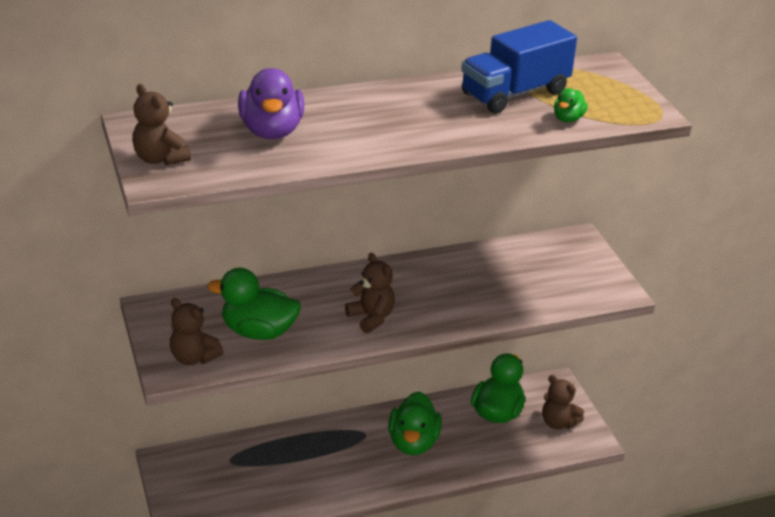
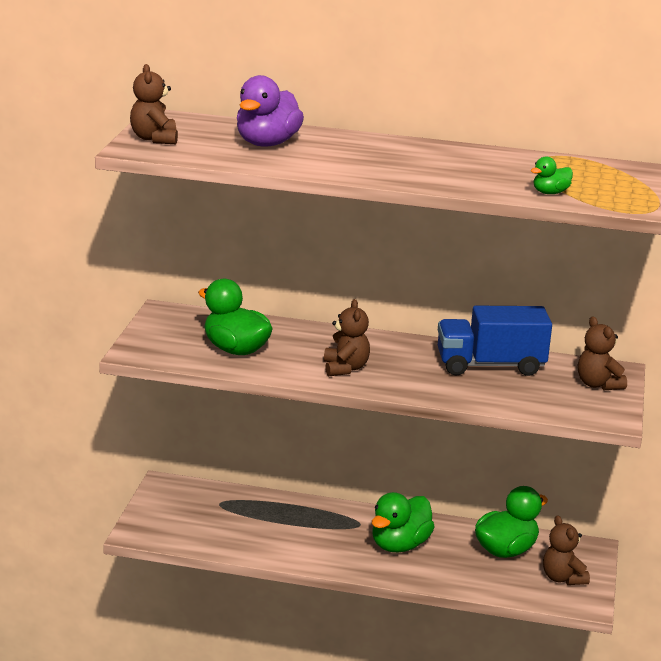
camera: 30 degrees right, 10 degrees down
brown teddy bear [170,298,224,365] -> brown teddy bear moved to [578,316,627,390]
blue truck [461,20,577,113] -> blue truck moved to [438,306,552,376]

